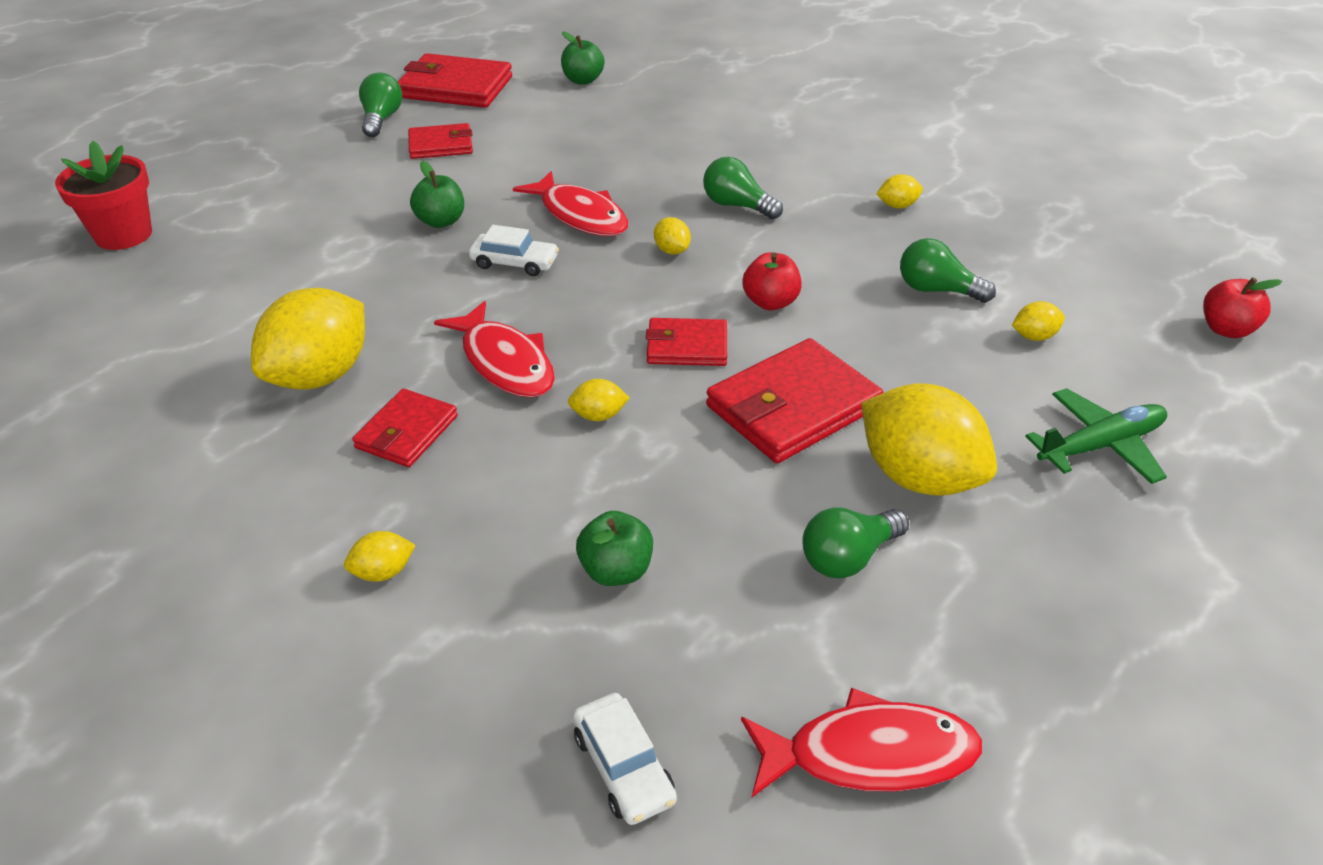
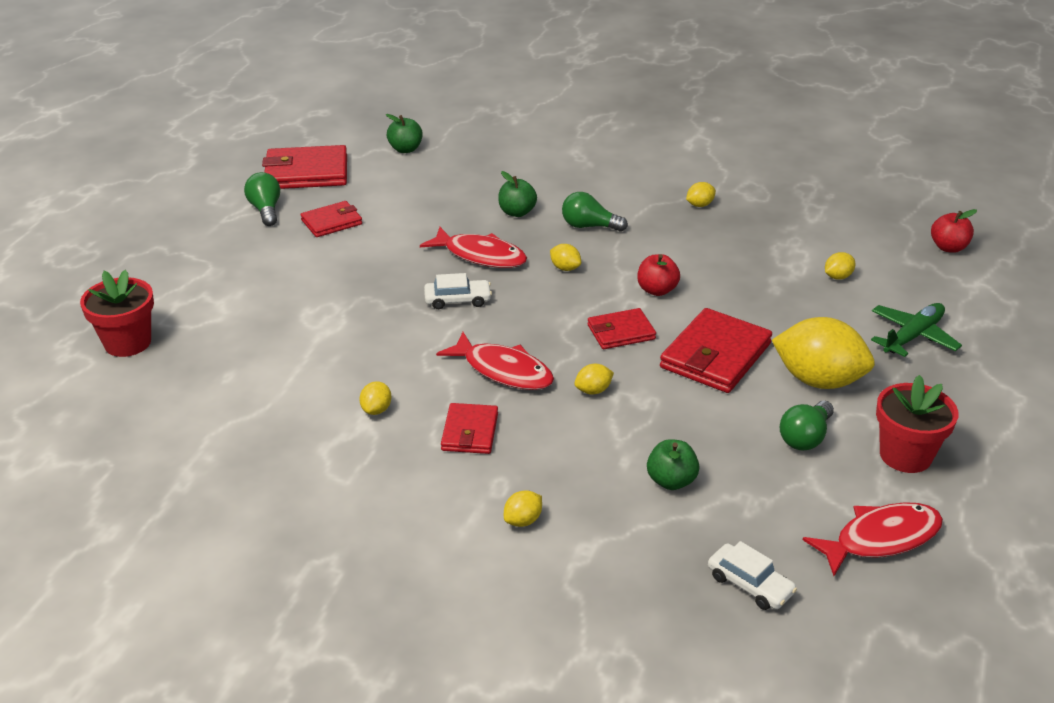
camera: 20 degrees left, 5 degrees down
yellow lemon [251,288,365,390] -> yellow lemon [359,381,391,415], size x0.43
green apple [410,161,464,228] -> green apple moved to [498,171,537,217]
green light bulb [900,238,996,303] -> none
none -> red flower pot [876,375,959,473]

